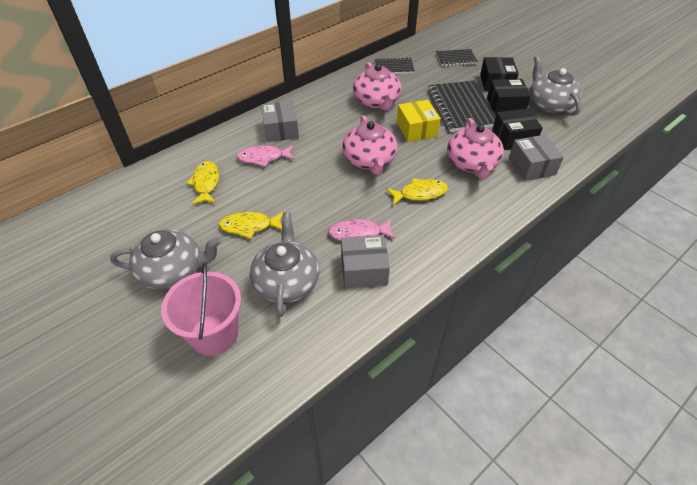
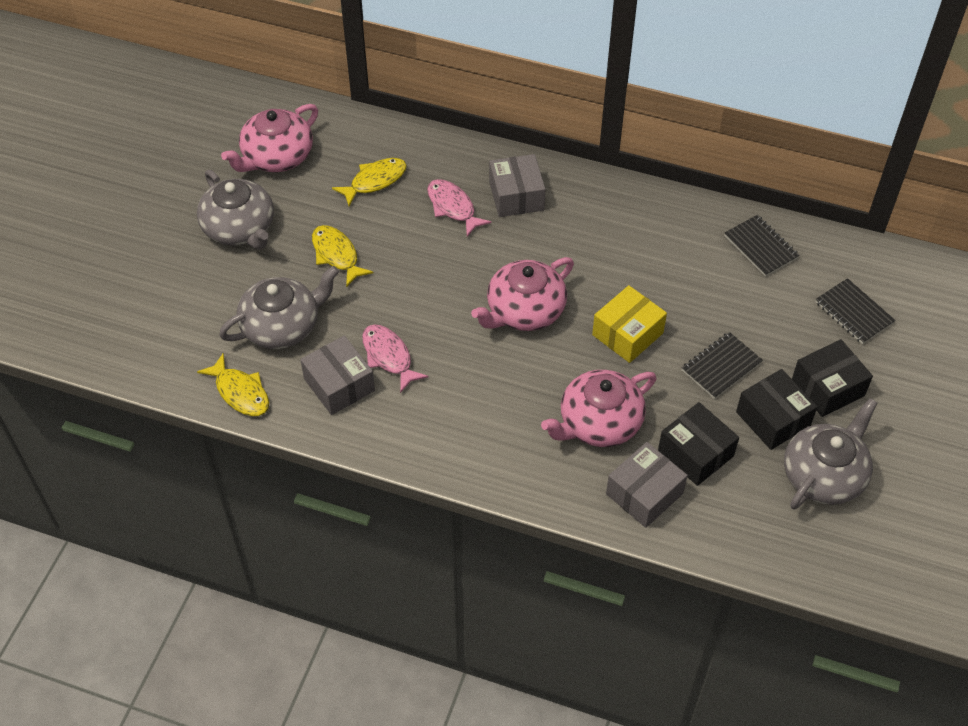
camera: 60 degrees right, 5 degrees up
pink bucket [161,263,241,356] -> none
grey box [261,101,299,142] -> grey box turned 60 degrees counterclockwise [489,154,546,217]
pink teapot [353,62,401,111] -> pink teapot moved to [221,104,318,172]
yellow fish [386,178,448,206] -> yellow fish moved to [197,353,269,416]
black notebook [428,81,496,132] -> black notebook [682,332,763,399], size x0.56

